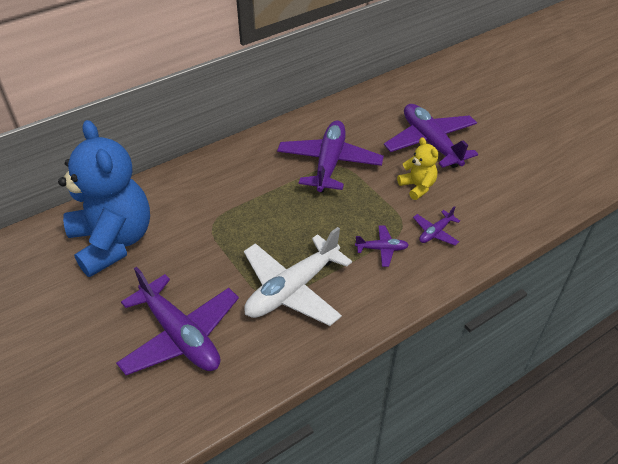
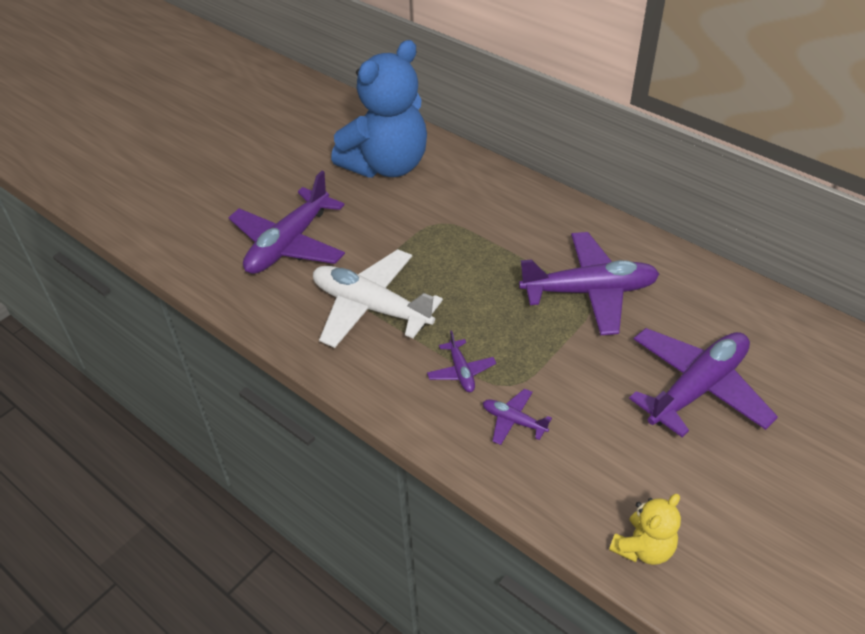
camera: 75 degrees right, 0 degrees up
yellow teddy bear [397,137,438,200] -> yellow teddy bear moved to [609,494,681,565]

